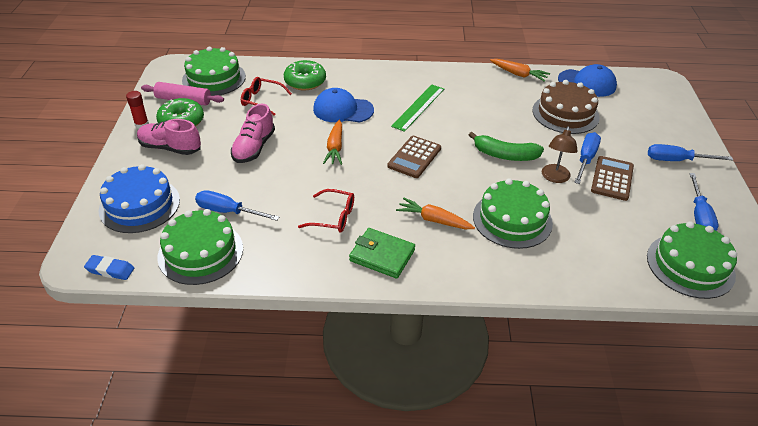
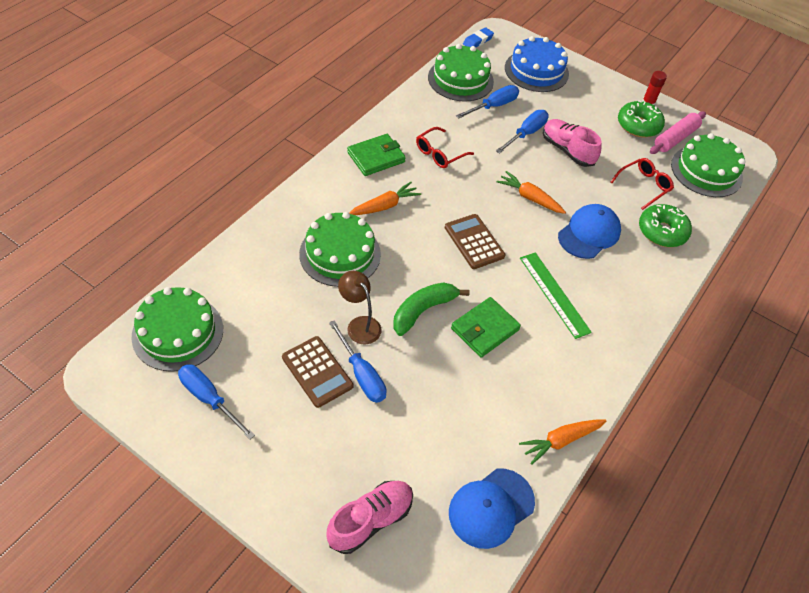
camera: 120 degrees right, 10 degrees up
pink shoe [137,119,201,155] -> pink shoe moved to [326,481,413,554]
brown cake [532,80,600,134] -> none
blue screwdriver [648,144,733,161] -> blue screwdriver moved to [496,110,549,154]
none -> green wallet [451,297,521,358]

